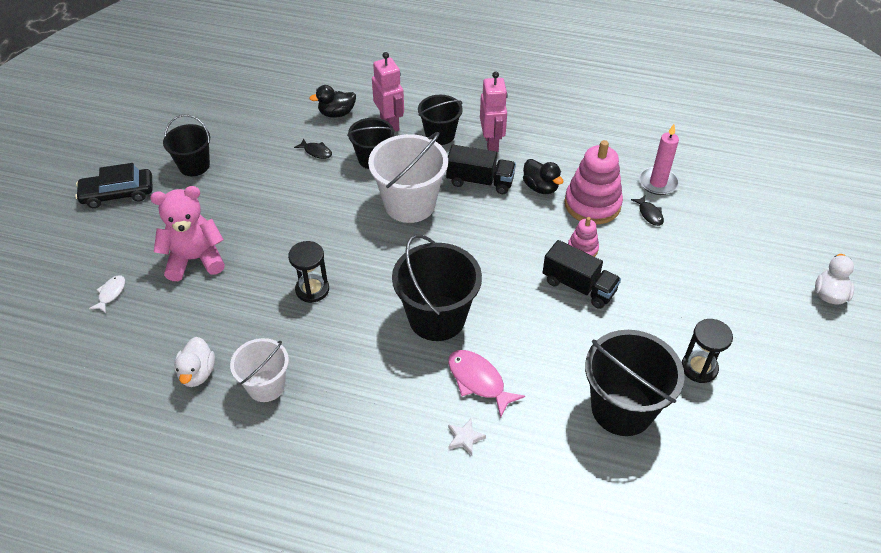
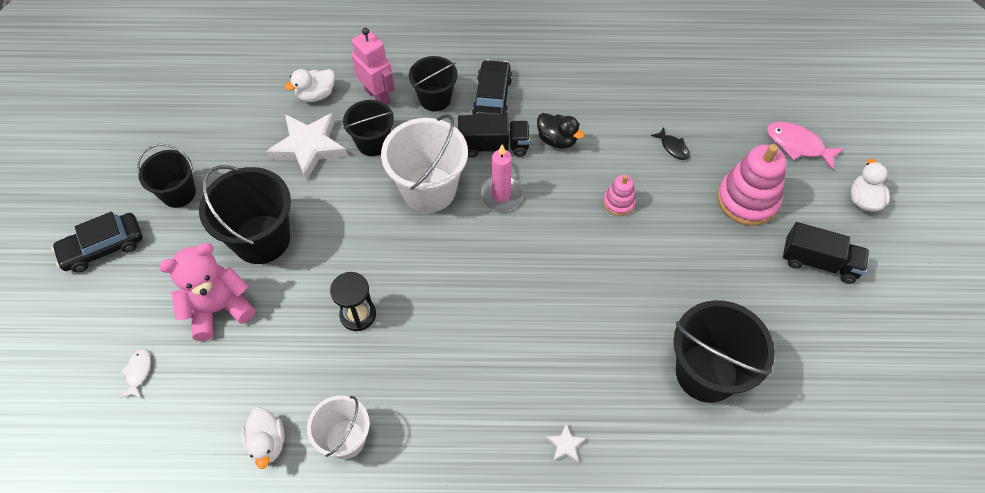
camera: 15 degrees left, 10 degrees up
black fish [294,138,332,159] -> white star [266,113,347,181]
black duck [309,85,356,118] -> white duck [285,69,335,102]
black bucket [392,234,482,341] -> black bucket moved to [199,165,291,264]
pink fish [448,350,525,418] -> pink fish moved to [767,122,844,170]
pink robot [480,71,508,152] -> black car [472,59,512,115]
black truck [542,240,621,309] -> black truck moved to [783,222,869,284]
pink stacking toy [564,140,623,224] -> pink stacking toy moved to [717,144,786,226]
pink candle [639,124,679,195] -> pink candle moved to [479,145,523,211]
black hourglass [682,319,733,383] -> none

